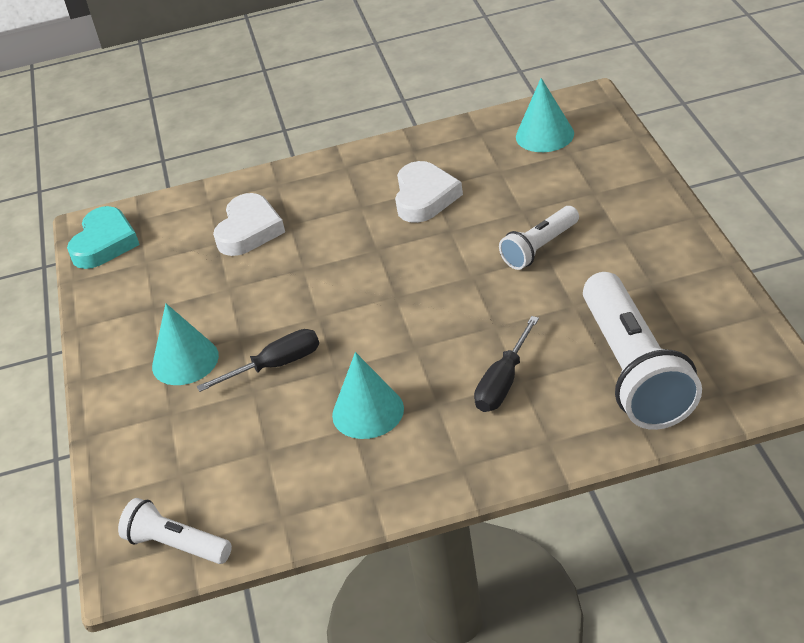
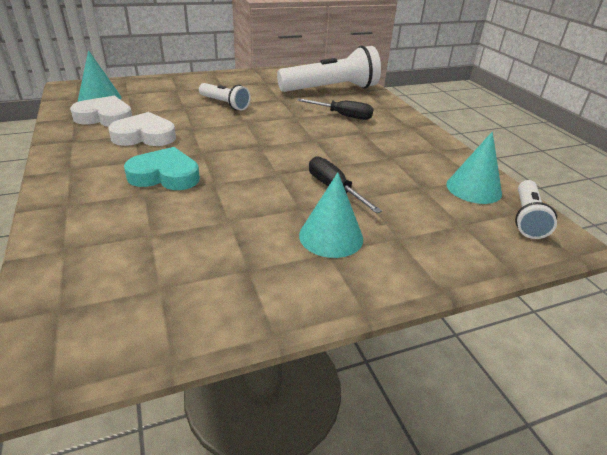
camera: 105 degrees left, 5 degrees down
turquoise heart [67,206,140,269] -> turquoise heart moved to [124,147,200,190]
white heart [213,193,285,256] -> white heart moved to [70,96,132,127]
turquoise cone [332,352,404,439] -> turquoise cone moved to [446,132,502,204]

